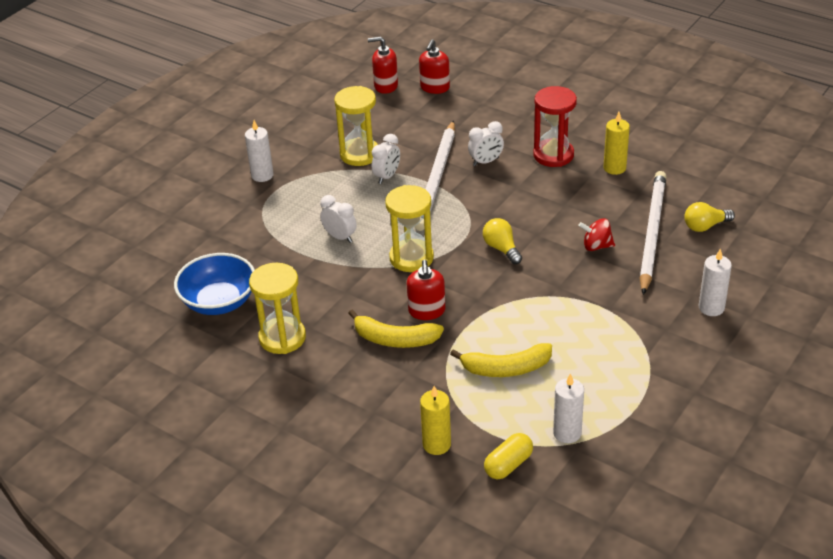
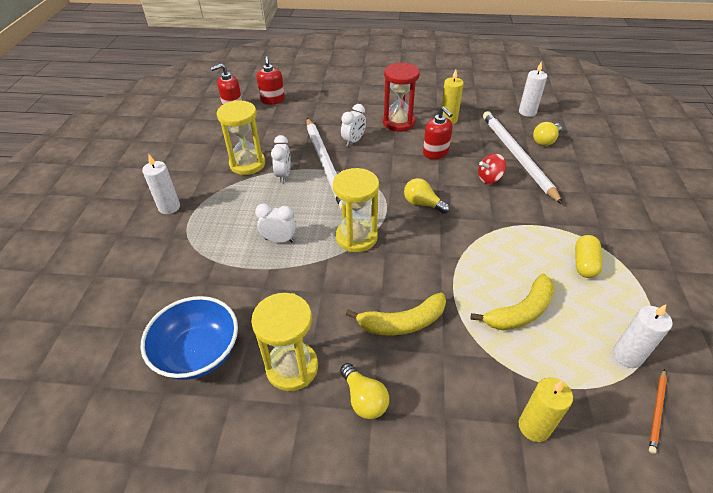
camera: 30 degrees left, 5 degrees up
red soap dispenser [407,260,445,320] -> red soap dispenser moved to [423,106,453,159]
yellow capsule [484,433,533,480] -> yellow capsule moved to [575,235,603,278]
white candle [699,248,732,316] -> white candle moved to [519,61,547,117]
none -> yellow light bulb [340,363,389,419]
none -> orange pencil [649,369,667,454]

